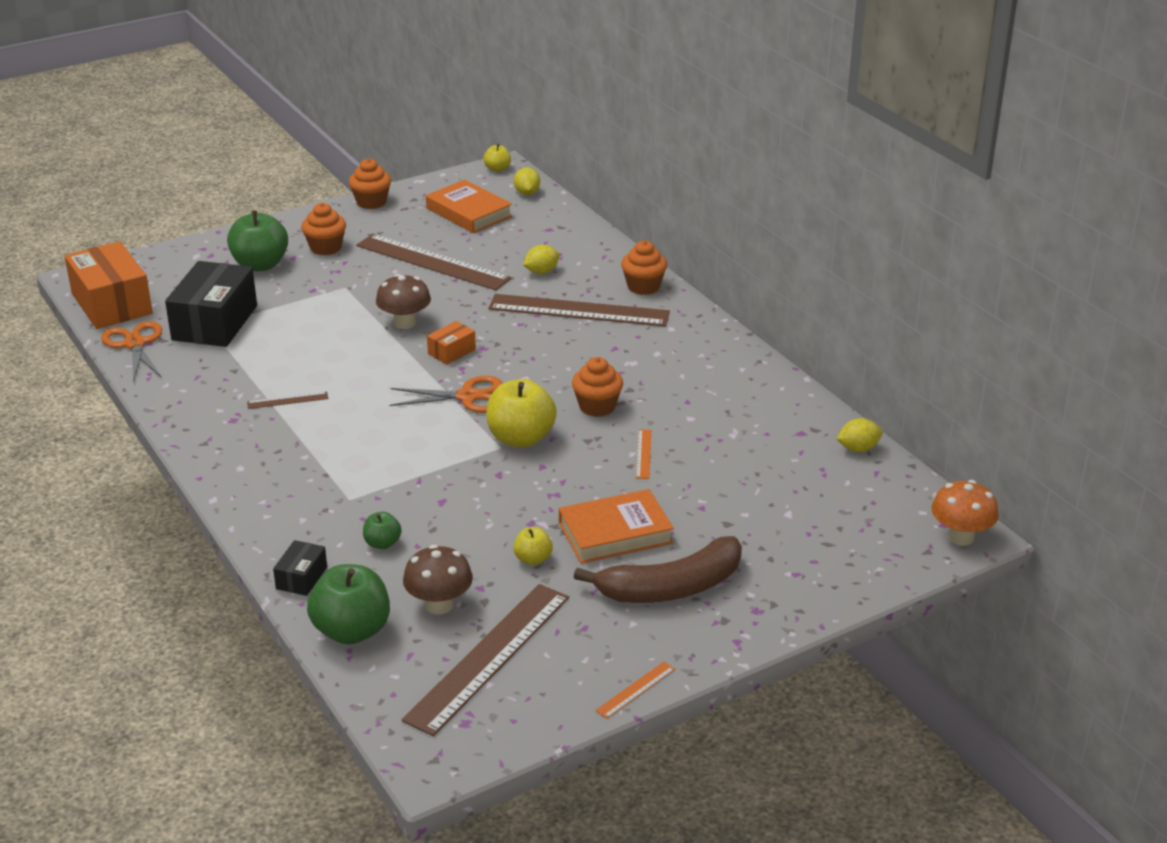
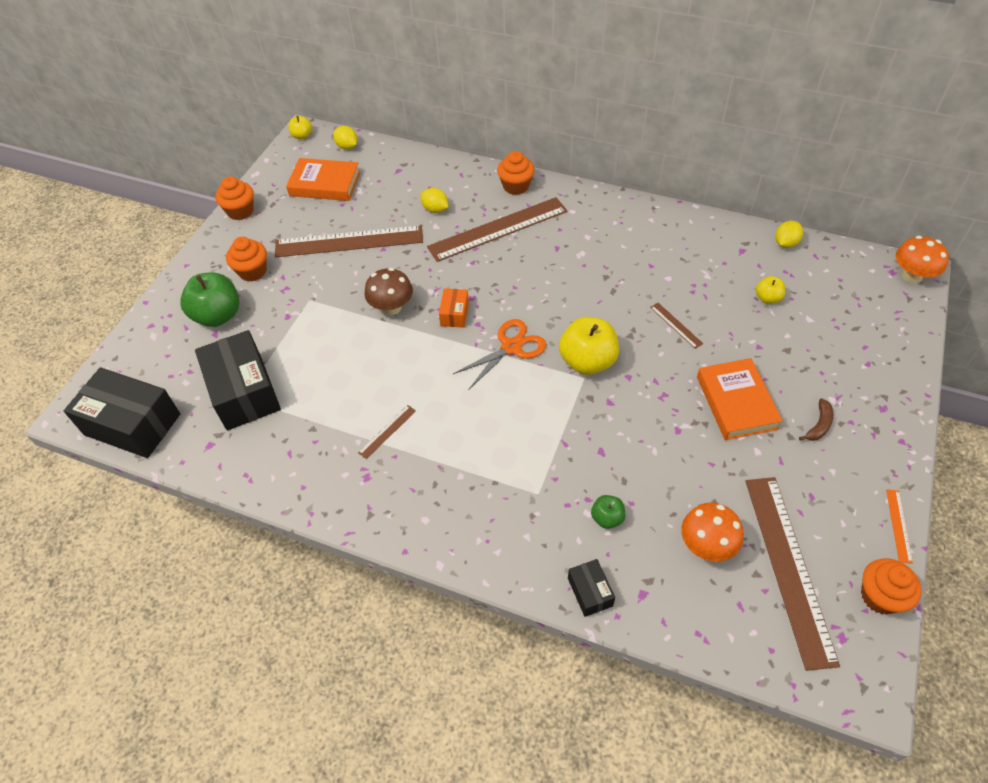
camera: 35 degrees left, 20 degrees up
orange box [65,241,153,329] -> black box [64,368,180,458]
orange scissors [101,321,162,382] -> none
green apple [307,564,390,644] -> none
brown mushroom [403,545,473,614] -> orange mushroom [681,503,744,562]
yellow apple [513,527,553,565] -> yellow apple moved to [756,276,785,304]
yellow lemon [523,245,560,274] -> yellow lemon turned 75 degrees counterclockwise [420,188,449,213]
orange book [559,489,674,564] -> orange book turned 45 degrees counterclockwise [697,358,783,440]
orange cupcake [572,357,623,417] -> orange cupcake moved to [861,558,922,615]
brown banana [574,536,742,603] -> brown banana [799,398,833,441], size x0.42
orange ruler [636,429,651,479] -> brown ruler [650,303,703,349]

